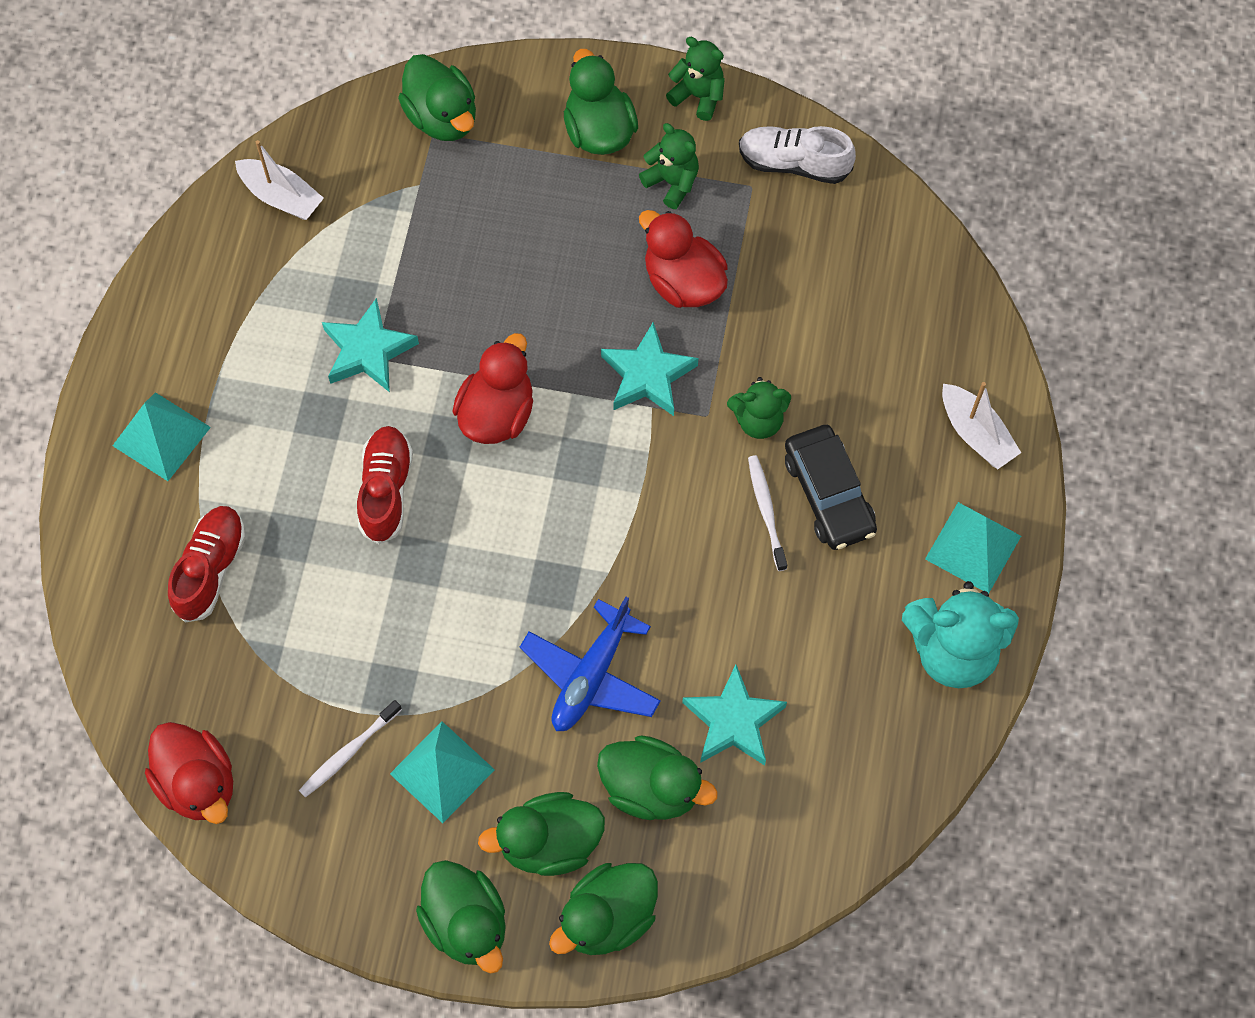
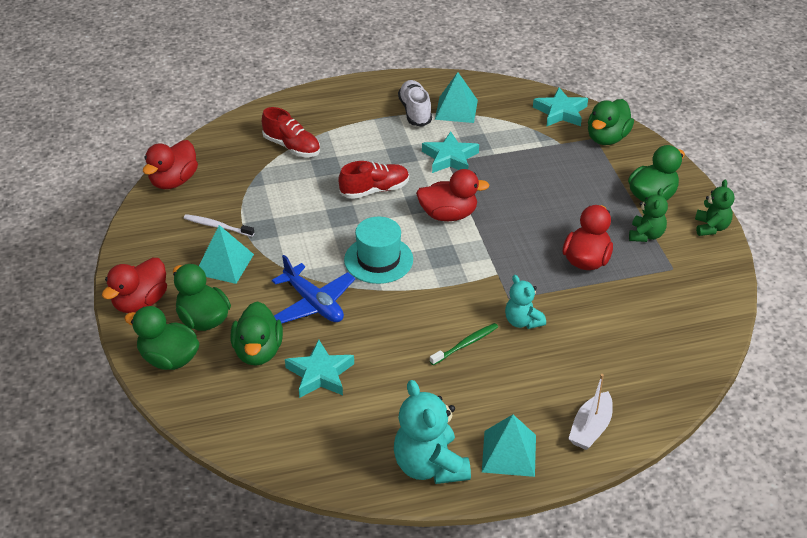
camera: 65 degrees right, 25 degrees down
turquoise pyramid [112,392,211,481] -> turquoise pyramid moved to [435,72,478,123]
red shoe [168,506,246,623] -> red shoe turned 45 degrees clockwise [262,107,320,157]
white boat [235,140,324,220] -> none
green duck [416,860,506,974] -> red duck [102,258,167,313]
blue plane [520,597,661,731] -> blue plane turned 135 degrees counterclockwise [272,255,355,324]
turquoise star [601,322,698,416] -> turquoise star moved to [533,88,588,127]
green teddy bear [727,377,791,439] -> turquoise teddy bear [505,275,546,329]
white shoe [739,126,856,184] -> white shoe moved to [398,80,432,127]
white toothbrush [748,455,787,571] -> green toothbrush [430,323,498,365]
black car [785,425,877,550] -> none
none -> turquoise hat [344,217,413,284]

